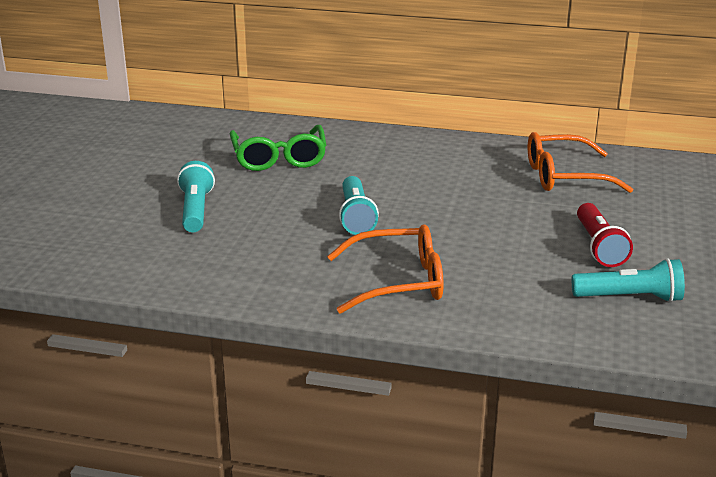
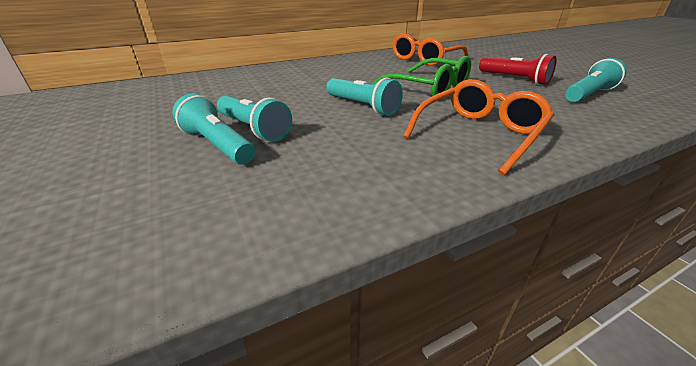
camera: 40 degrees left, 5 degrees up
green glasses [230,125,326,171] -> green glasses moved to [371,56,471,96]
none -> turquoise flashlight [217,96,292,142]

